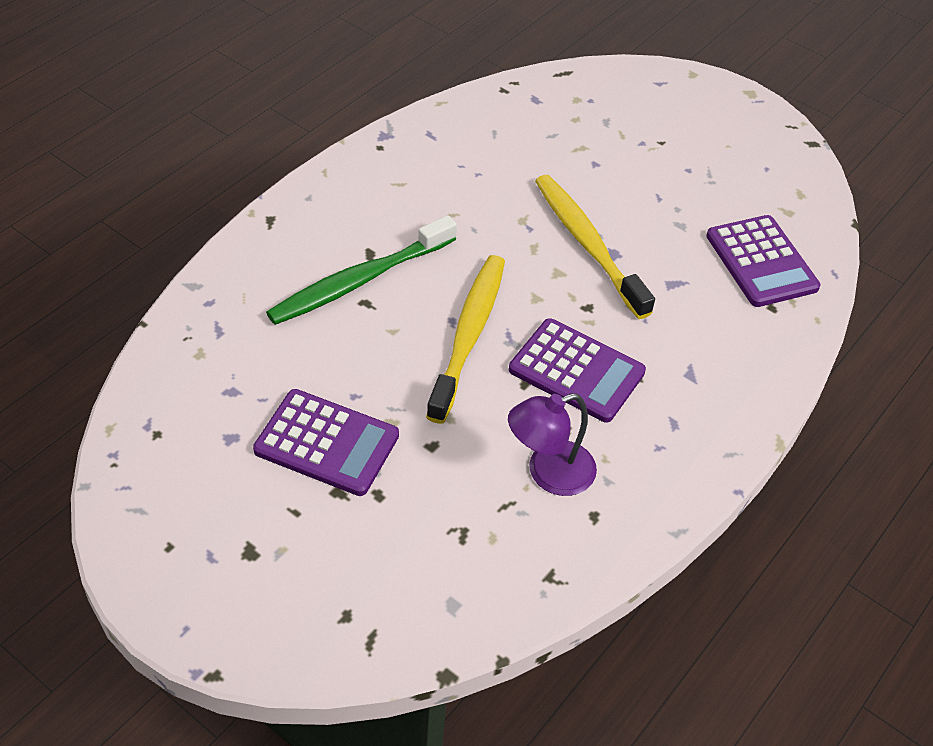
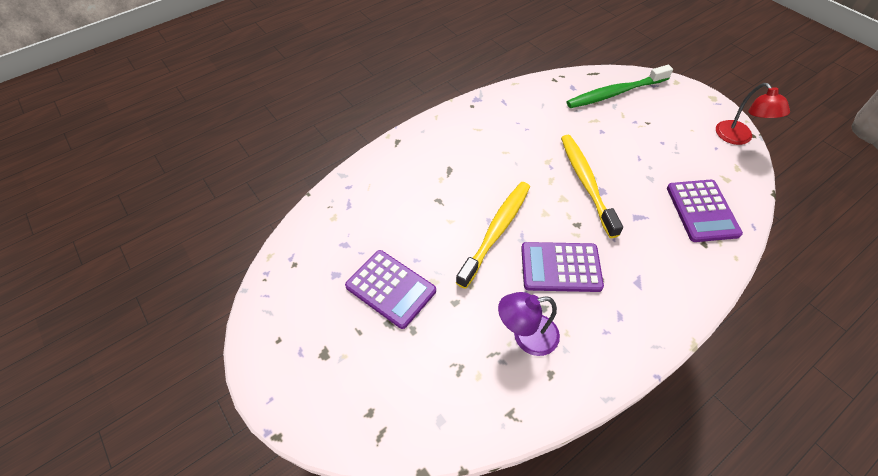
camera: 20 degrees right, 5 degrees up
green toothbrush [266,215,457,325] -> green toothbrush moved to [566,65,673,108]
purple calculator [509,318,646,423] -> purple calculator turned 135 degrees clockwise [521,242,604,292]
none -> red lamp [716,83,790,145]

